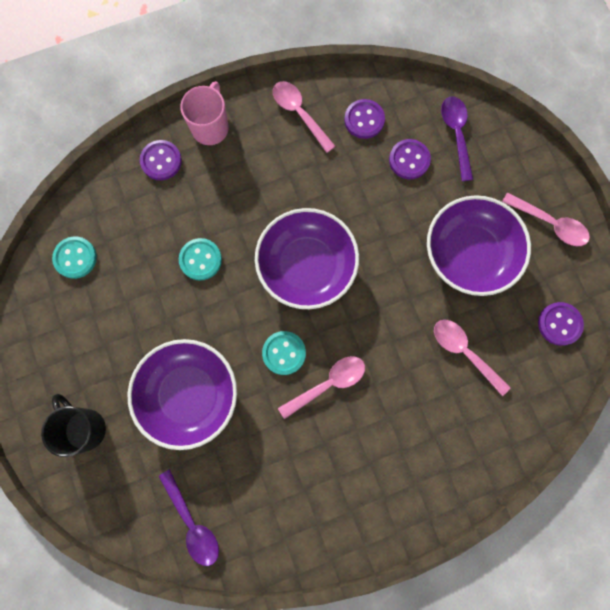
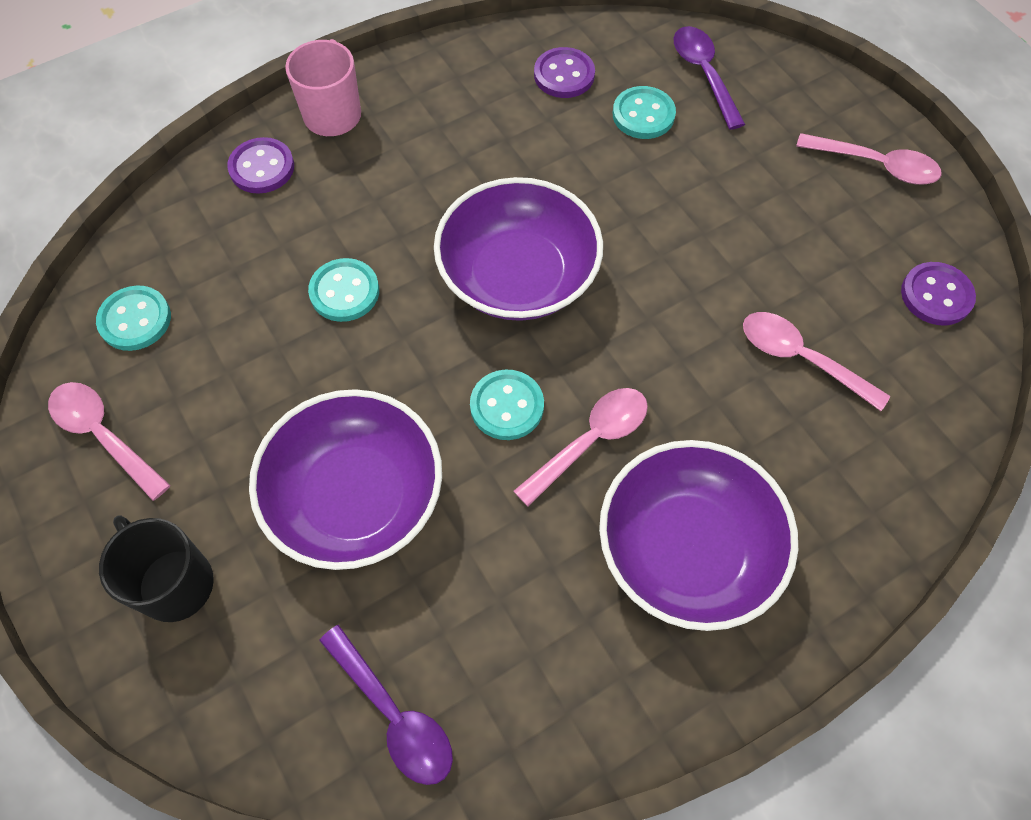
camera: 10 degrees left, 15 degrees down
pink spoon [273,81,336,153] -> pink spoon moved to [48,382,170,501]
purple button [389,139,431,179] -> turquoise button [613,86,676,139]
purple bowl [427,195,531,296] -> purple bowl moved to [599,440,798,631]

